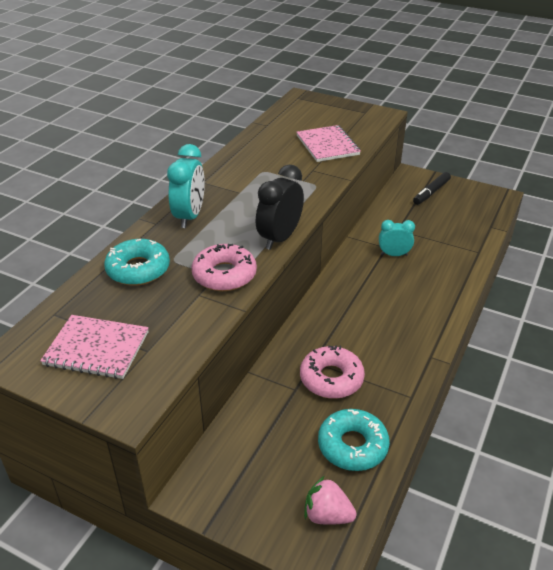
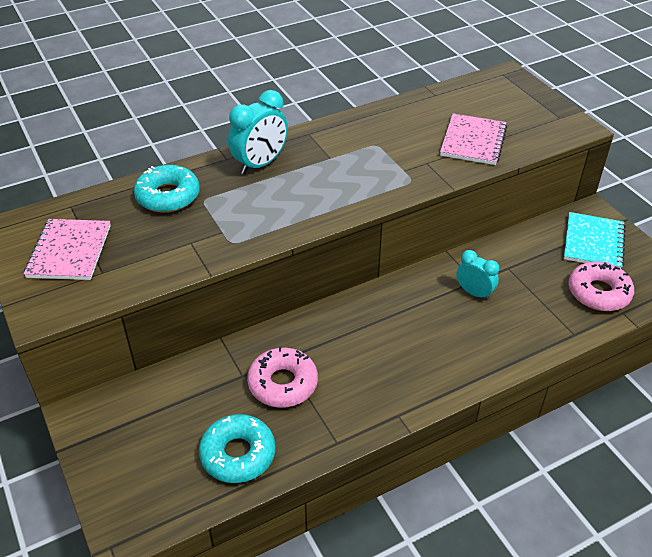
camera: 35 degrees right, 5 degrees up
pink notebook [40,315,149,379] -> pink notebook turned 45 degrees clockwise [24,219,111,280]
pink donut [192,244,257,291] -> pink donut moved to [568,261,634,311]
black clock [256,165,304,250] -> none
pink strawberry [304,476,357,525] -> none
black marker [413,172,451,205] -> turquoise notebook [564,212,626,268]

